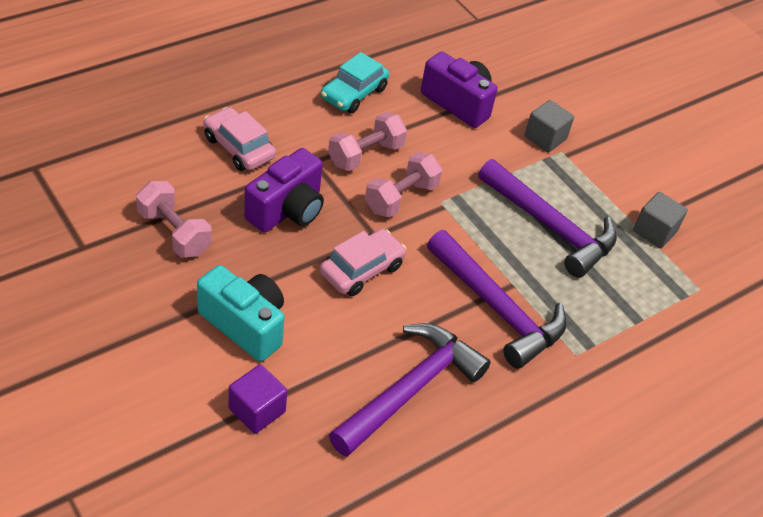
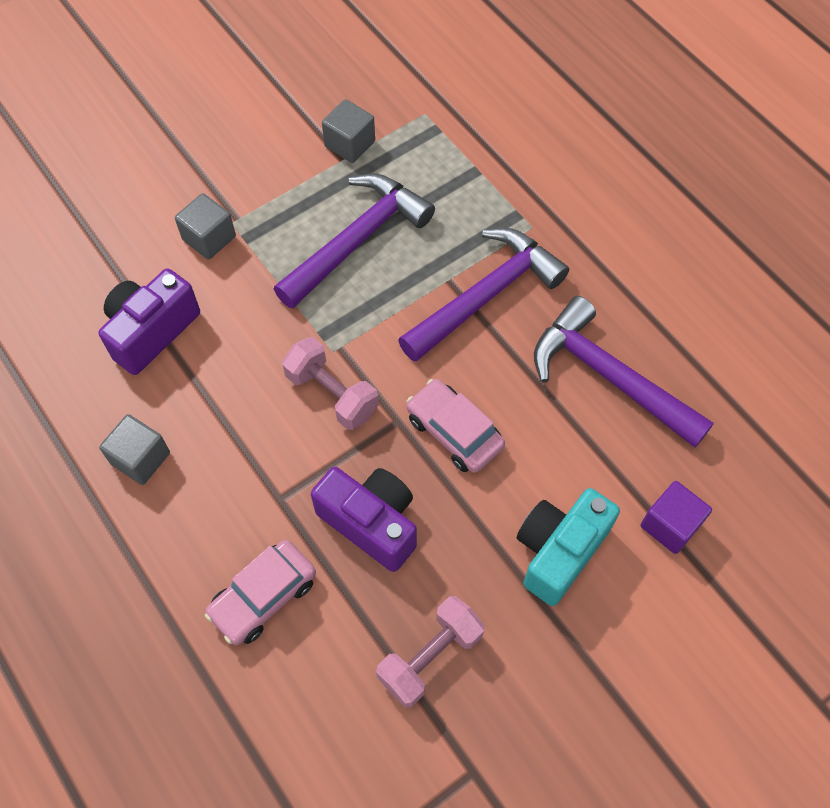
camera: 85 degrees left, 15 degrees up
turquoise car [321,52,389,113] -> grey cube [99,414,170,485]
pink dumbbell [328,112,407,171] -> none

